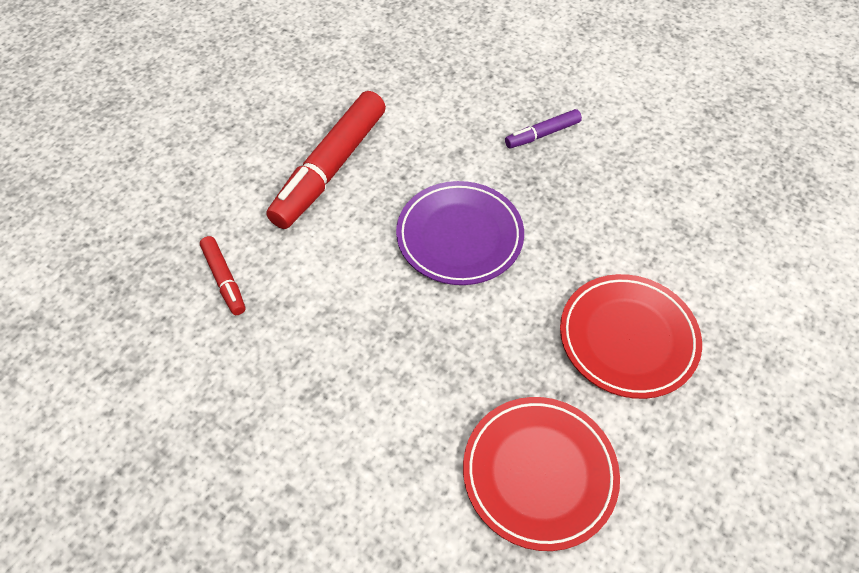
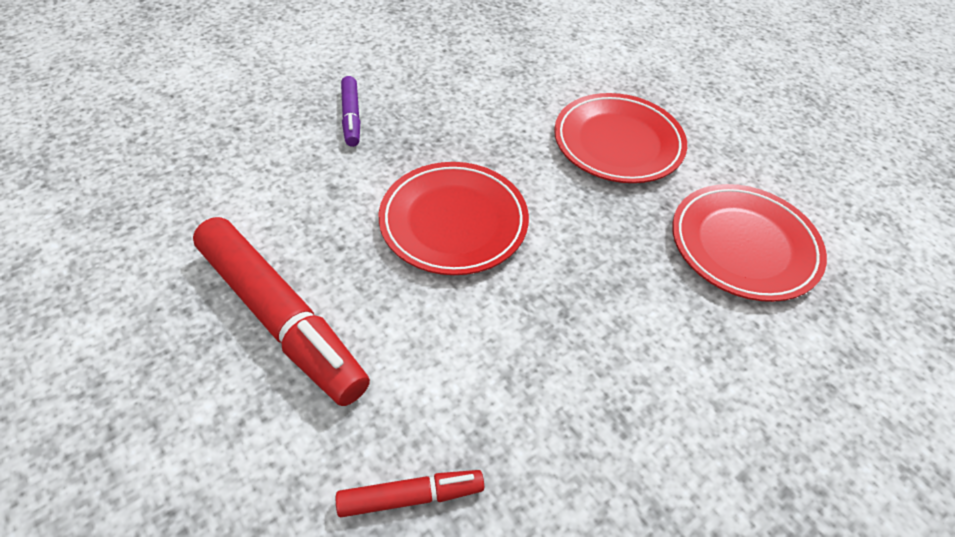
camera: 75 degrees left, 5 degrees down
purple plate [396,181,524,285] -> red plate [379,162,529,275]

